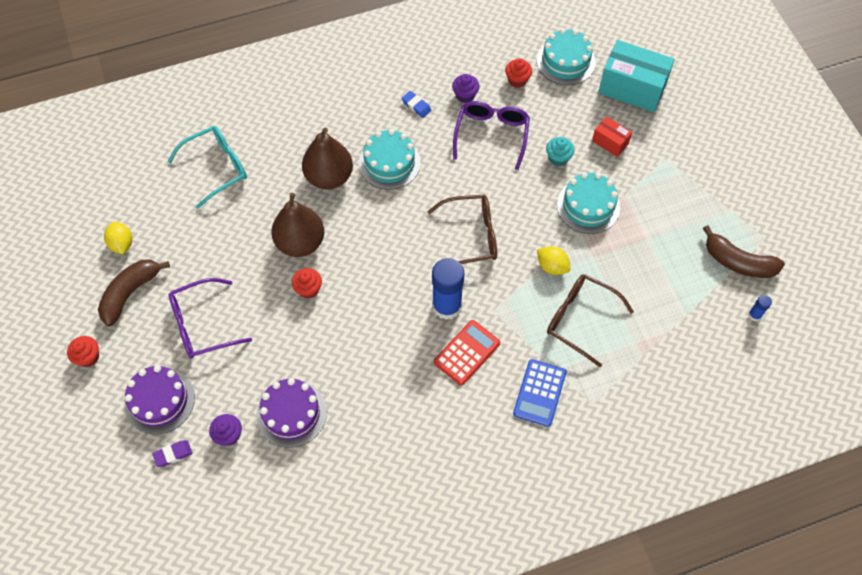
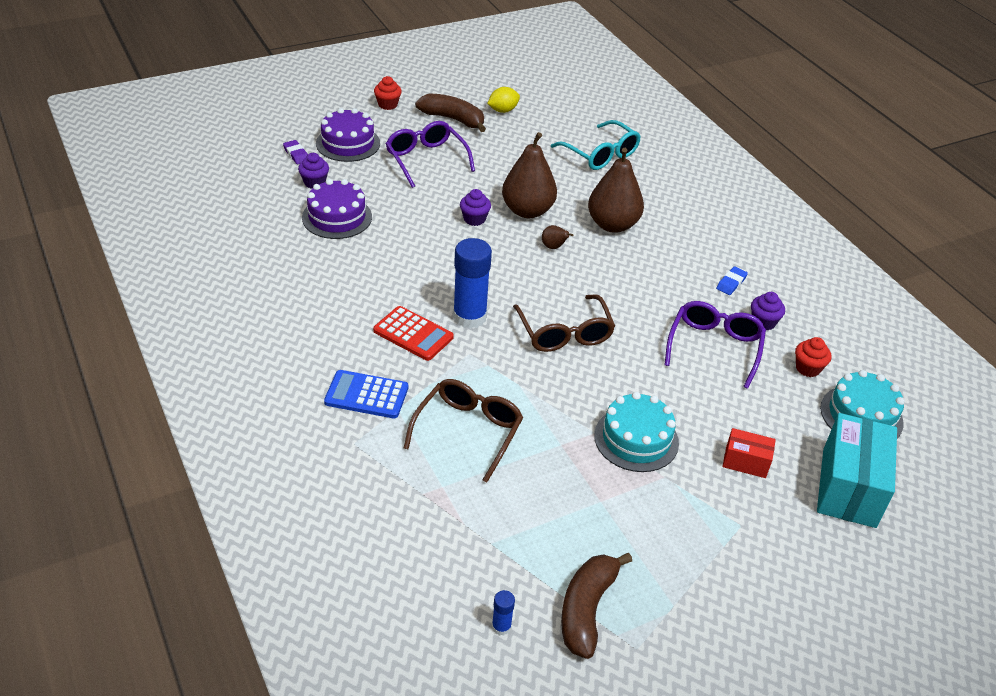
camera: 80 degrees right, 20 degrees down
red cupcake [292,268,322,299] -> purple cupcake [460,189,491,226]
turquoise cake [359,129,421,190] -> none
purple glasses [453,101,530,170] -> purple glasses turned 75 degrees counterclockwise [665,301,766,389]
yellow lemon [537,246,571,275] -> none
turquoise cupcake [546,137,574,166] -> none
red box [592,116,632,157] -> red box turned 75 degrees clockwise [723,428,776,478]
none -> brown pear [542,225,573,249]

